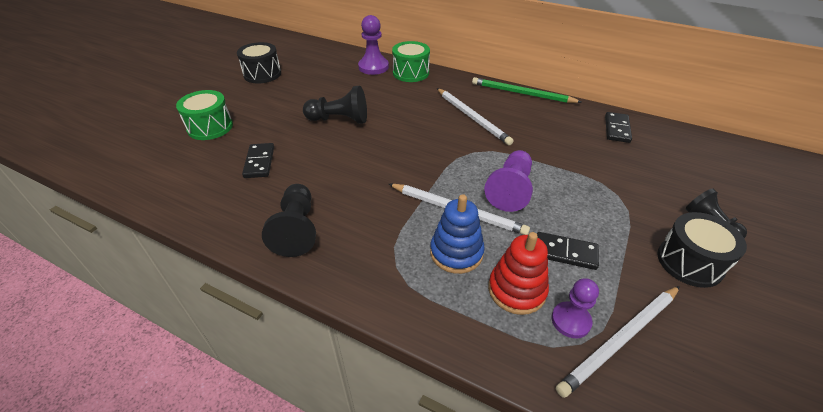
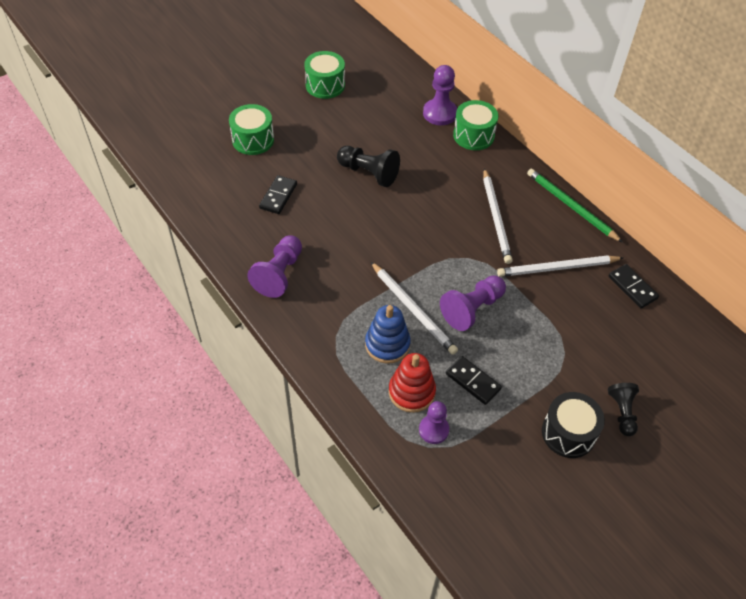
camera: 25 degrees right, 10 degrees up
black drum [237,42,281,83] -> green drum [304,51,345,99]
black pawn [262,184,316,257] -> purple pawn [247,235,302,298]
white pencil [556,286,680,398] -> white pencil moved to [497,255,623,277]
black domino [605,112,632,143] -> black domino turned 75 degrees counterclockwise [608,264,659,309]

